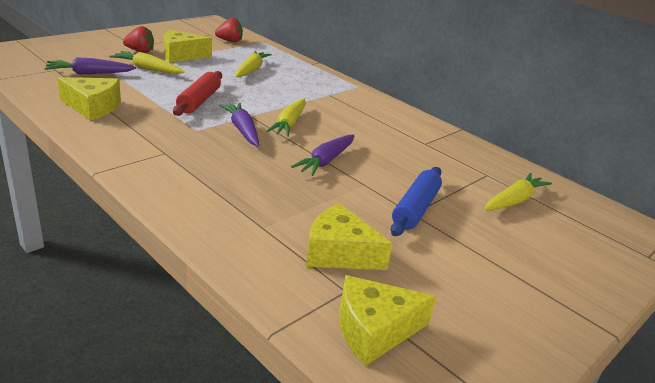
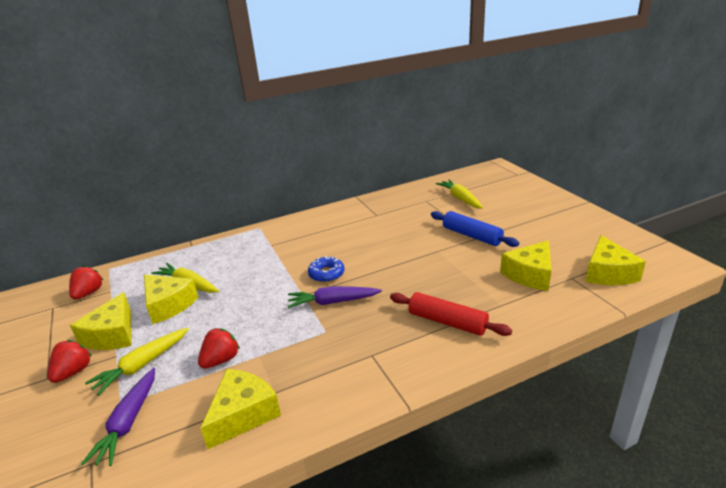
camera: 65 degrees left, 0 degrees up
red rolling pin [173,71,222,116] -> red rolling pin moved to [390,292,512,336]
yellow carrot [266,98,306,137] -> blue donut [308,256,345,282]
purple carrot [291,135,354,176] -> none
none -> yellow cheese [144,274,199,324]
none -> red strawberry [198,328,240,369]

